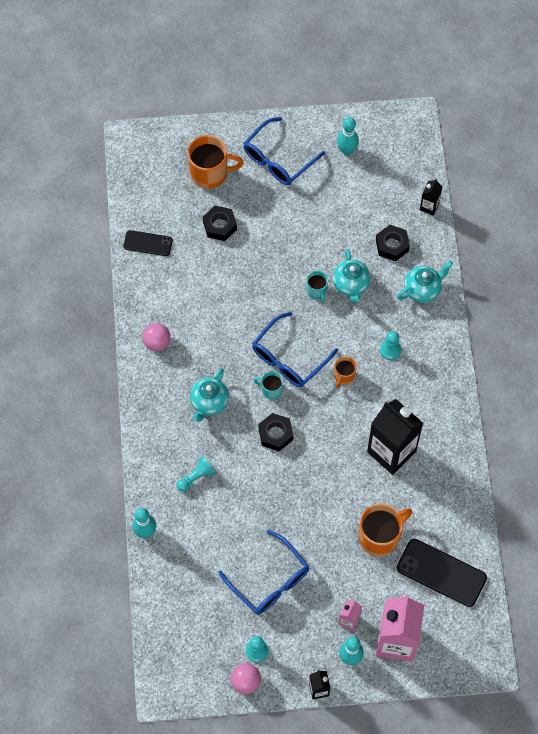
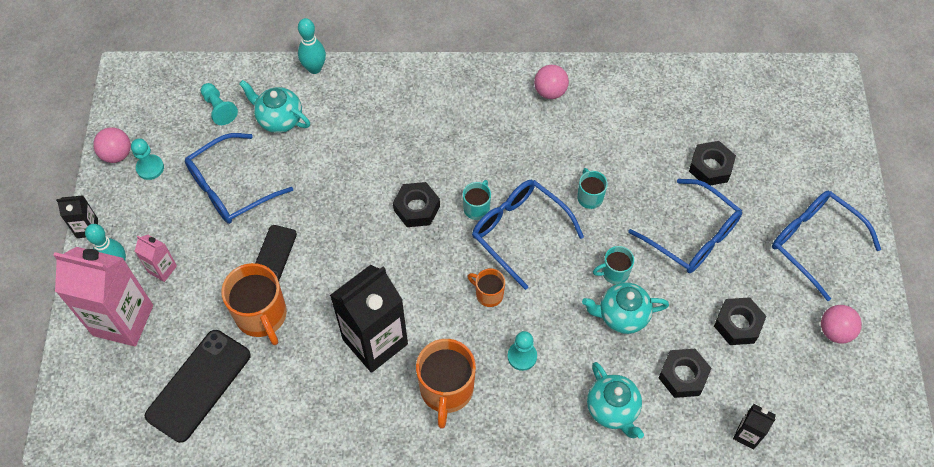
camera: 95 degrees right, 5 degrees down
black phone [123,230,173,256] -> black phone moved to [255,225,297,281]
turquoise pawn [177,456,216,492] -> turquoise pawn moved to [201,83,238,125]
orange mug [187,135,243,189] -> orange mug moved to [416,339,476,429]
turquoise teapot [190,368,229,422] -> turquoise teapot moved to [239,80,310,133]
turquoise bowling pin [337,117,359,155] -> pink ball [821,305,862,344]
none -> turquoise mug [577,168,608,209]
none -> blue glasses [628,179,742,273]
none -> black nut [714,297,766,345]

